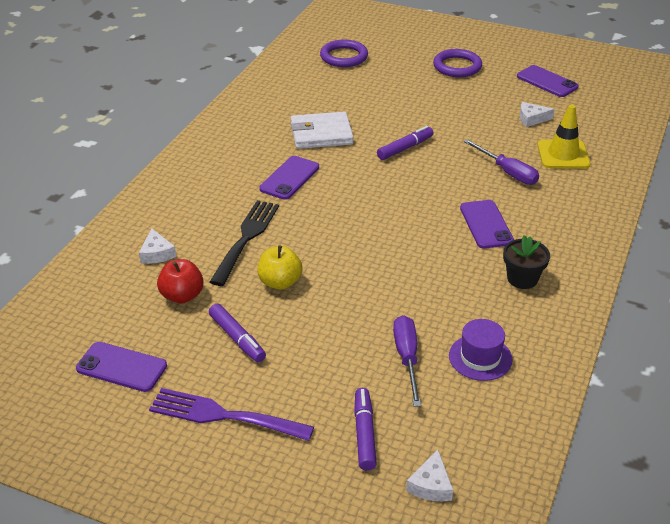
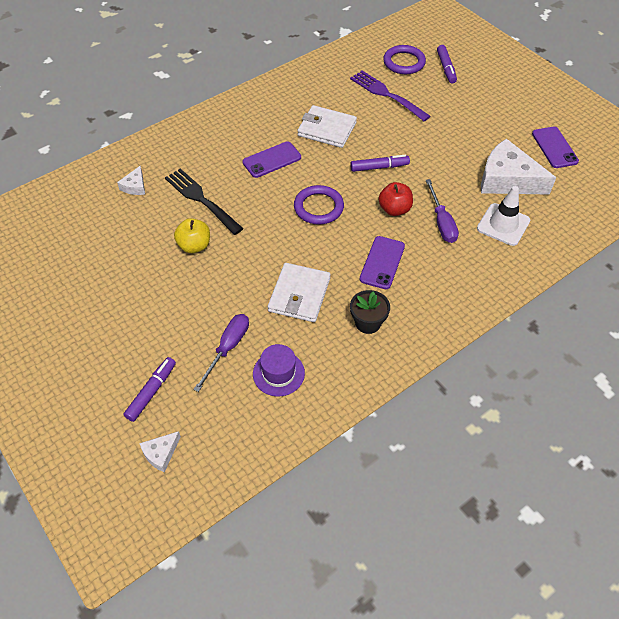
camera: 30 degrees right, 15 degrees up
purple phone [76,342,167,392] -> none
purple fork [149,388,314,441] -> purple fork moved to [350,71,431,121]
red apple [157,259,204,304] -> red apple moved to [379,182,413,216]
purple marker [209,304,266,362] -> purple marker moved to [437,45,457,84]
black fork [210,200,279,286] -> black fork turned 90 degrees counterclockwise [165,169,244,235]
purple ring [433,49,482,77] -> purple ring moved to [294,185,344,225]
white cheese [520,102,555,127] -> white cheese [481,138,556,195], size x2.22
yellow traffic cone [537,105,590,169] -> white traffic cone [477,186,530,246]
none -> white wallet [268,263,331,322]

